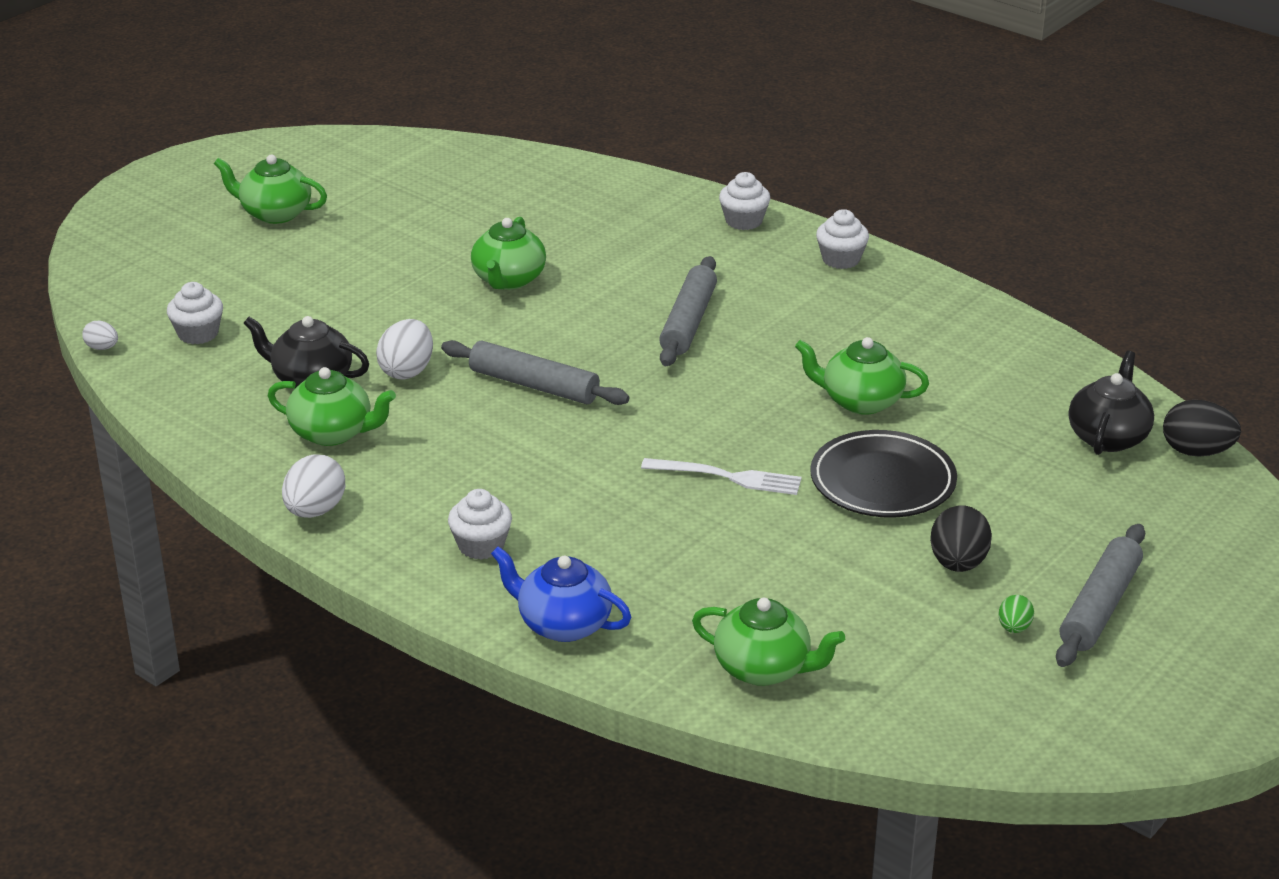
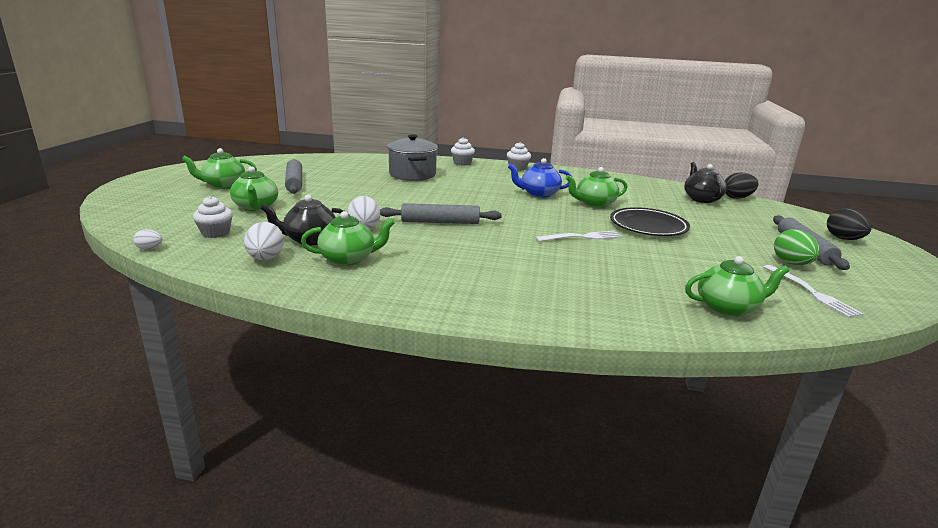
camera: 30 degrees left, 10 degrees down
white egg [282,454,345,518] -> white egg moved to [244,222,284,260]
white cupcake [448,489,512,560] -> none
green teapot [471,217,546,290] -> green teapot moved to [230,166,278,211]
blue teapot [491,546,631,642] -> blue teapot moved to [508,158,572,198]
grey rolling pin [659,256,717,366] -> grey rolling pin moved to [285,159,302,194]
black egg [930,506,992,572] -> black egg moved to [827,208,872,240]
green egg [999,595,1034,633] -> green egg [774,229,820,265], size x1.80
none -> grey pot [387,135,438,181]
none -> white fork [763,265,863,318]

